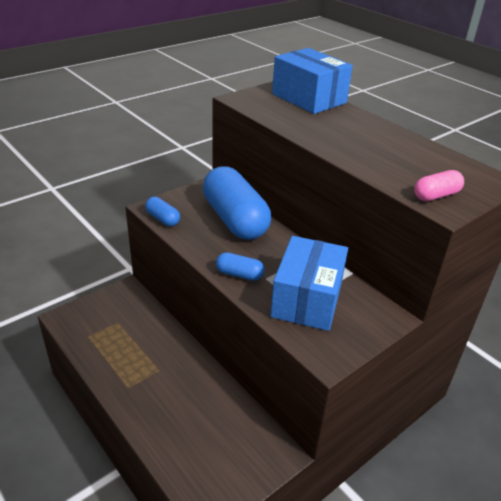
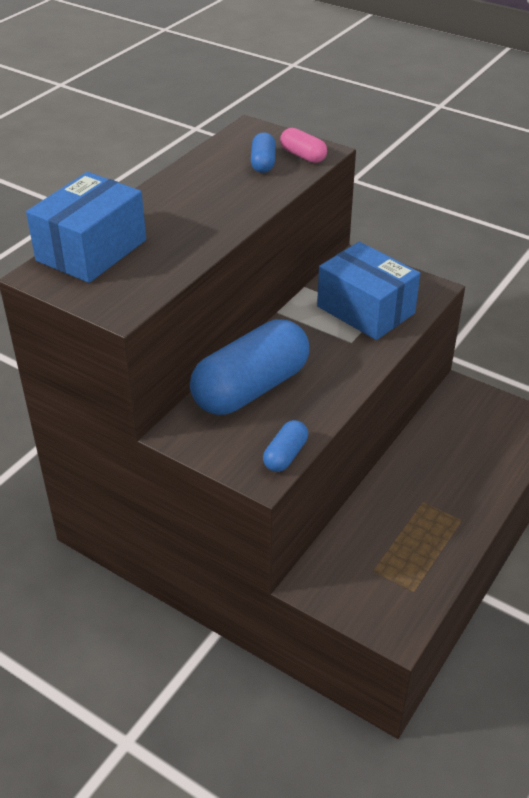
camera: 105 degrees left, 5 degrees up
blue capsule [216,252,265,281] -> blue capsule moved to [251,132,276,173]
blue box [270,236,348,331] -> blue box turned 45 degrees clockwise [317,242,420,340]

